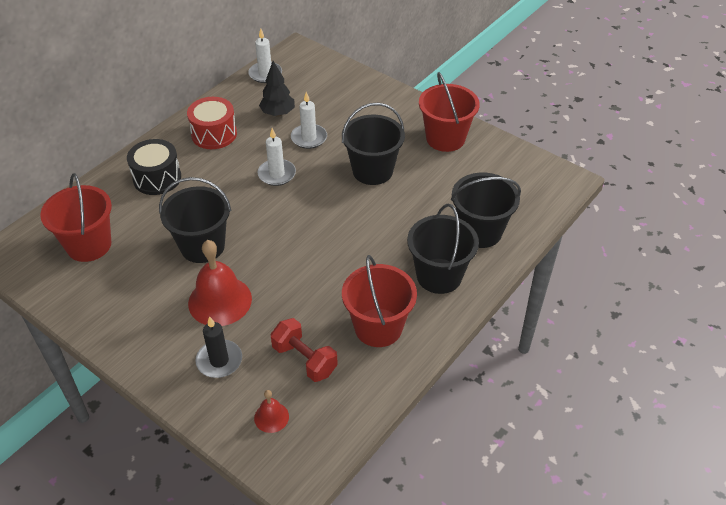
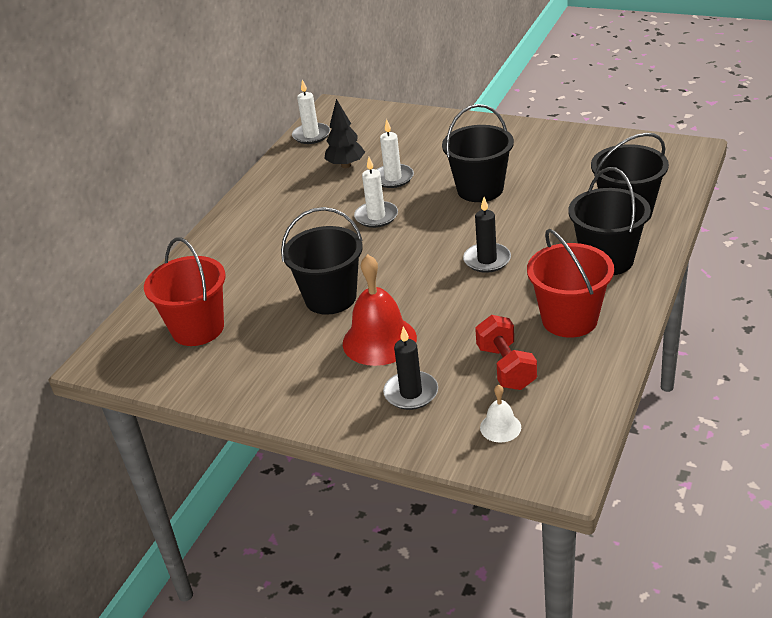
camera: 10 degrees left, 10 degrees down
black drum [127,139,181,195] -> none
red drum [187,97,237,149] -> none
red bell [254,390,289,433] -> white bell [480,385,521,442]
red dumbbell [270,318,338,382] -> red dumbbell turned 45 degrees clockwise [475,315,537,390]
red bucket [419,72,480,152] -> none
none -> black candle [463,197,511,273]

